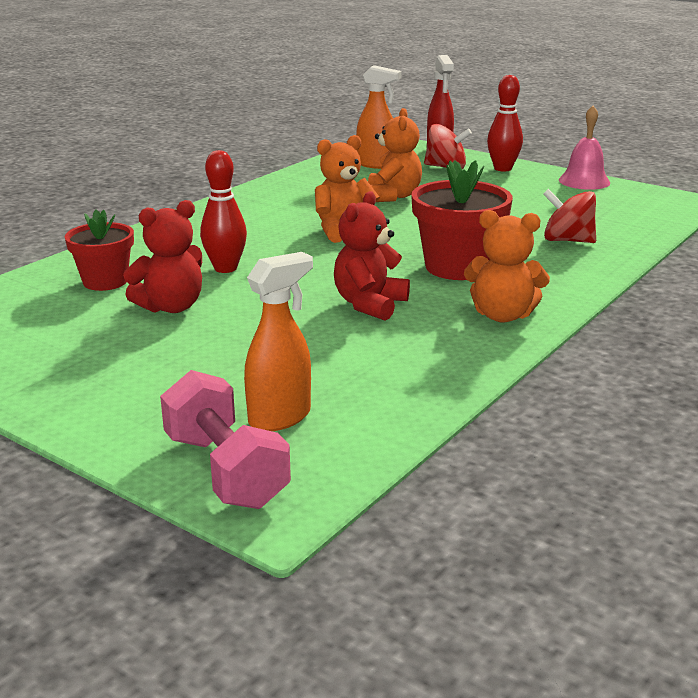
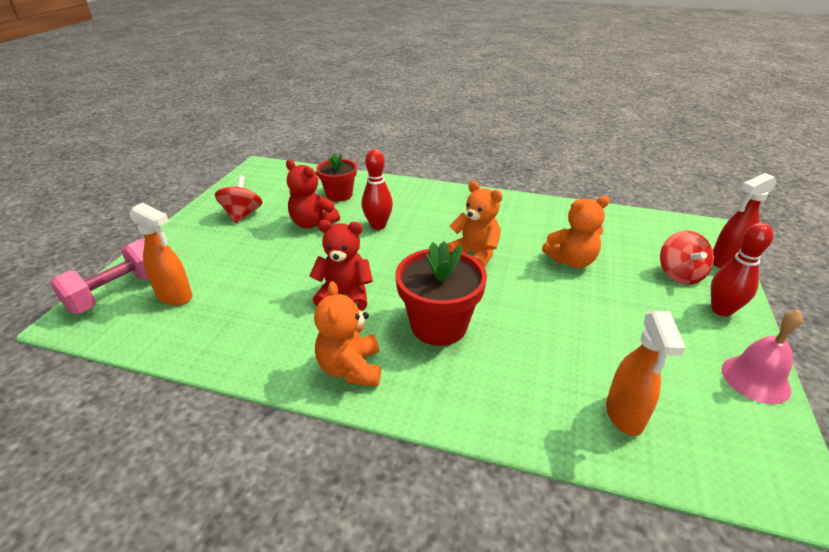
camera: 70 degrees right, 10 degrees up
orange spray bottle [356,65,402,169] -> orange spray bottle moved to [606,311,686,436]
red spinning top [543,189,596,243] -> red spinning top moved to [214,176,262,224]

